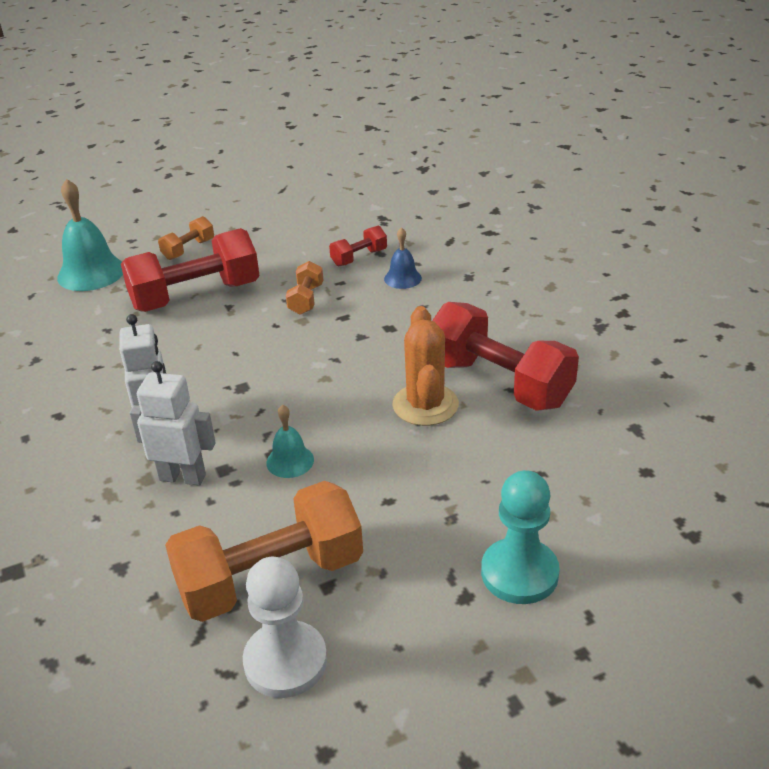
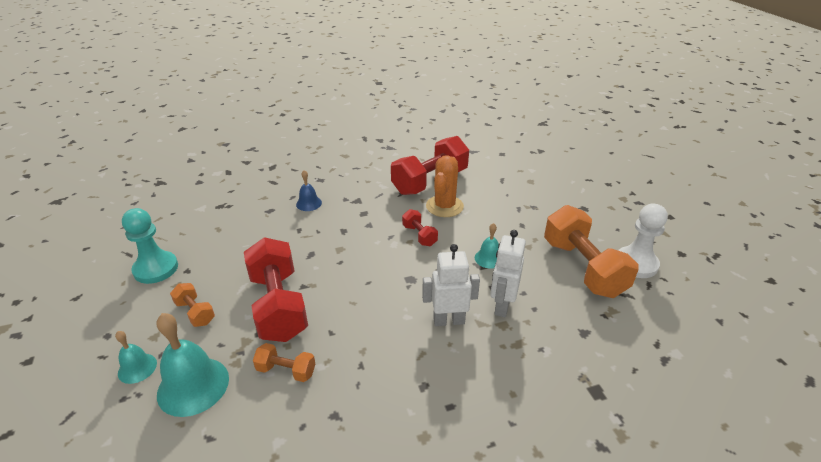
camera: 85 degrees left, 0 degrees up
orange dumbbell [286,261,323,315] -> orange dumbbell moved to [253,343,315,382]
red dumbbell [329,226,387,266] -> red dumbbell moved to [402,209,438,246]
orange cactus [392,306,459,426] -> orange cactus turned 75 degrees counterclockwise [426,155,464,217]
turquoise pawn [481,470,560,604] -> turquoise pawn moved to [122,208,178,284]
none -> turquoise bell [115,331,157,384]

